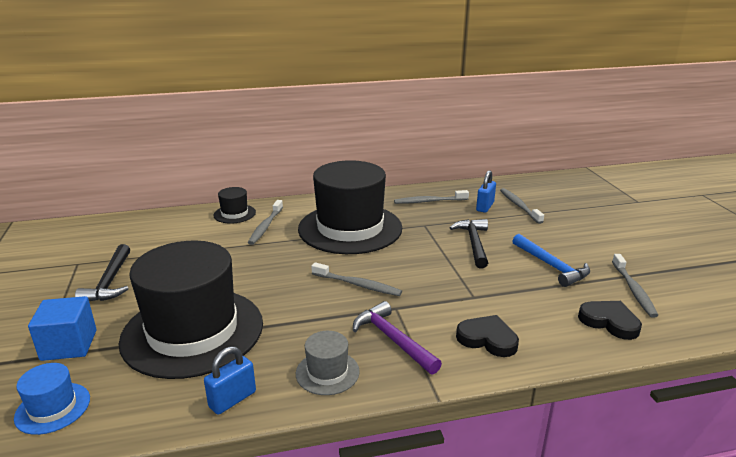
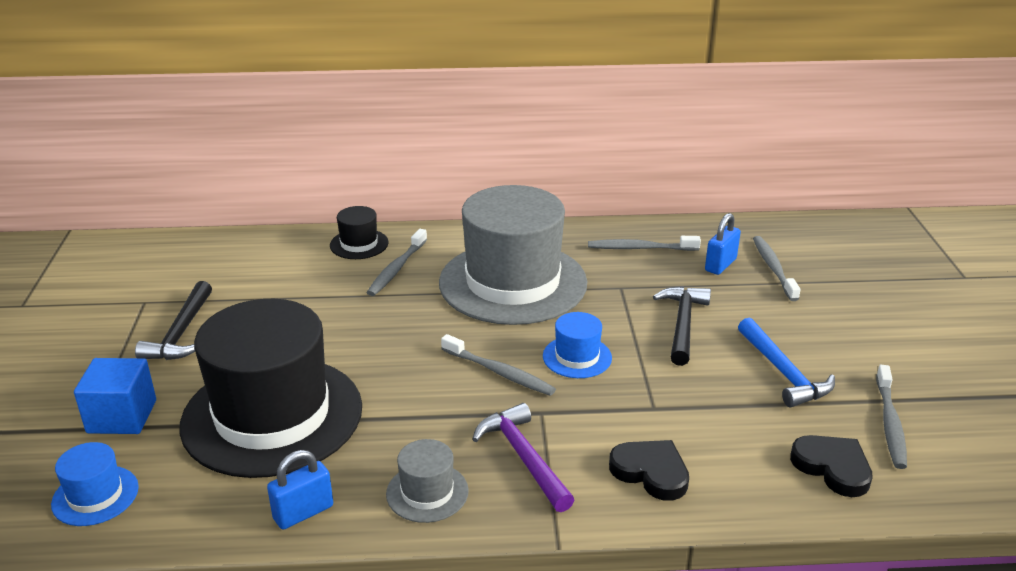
camera: 10 degrees right, 5 degrees up
black hat [298,160,402,254] -> grey hat [439,185,587,325]
none -> blue hat [543,312,612,378]

